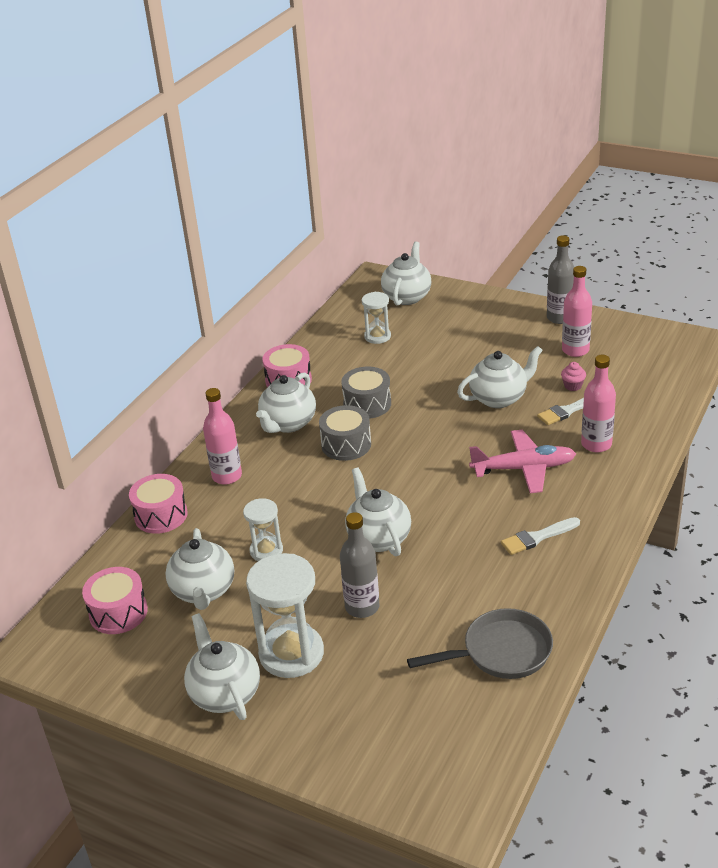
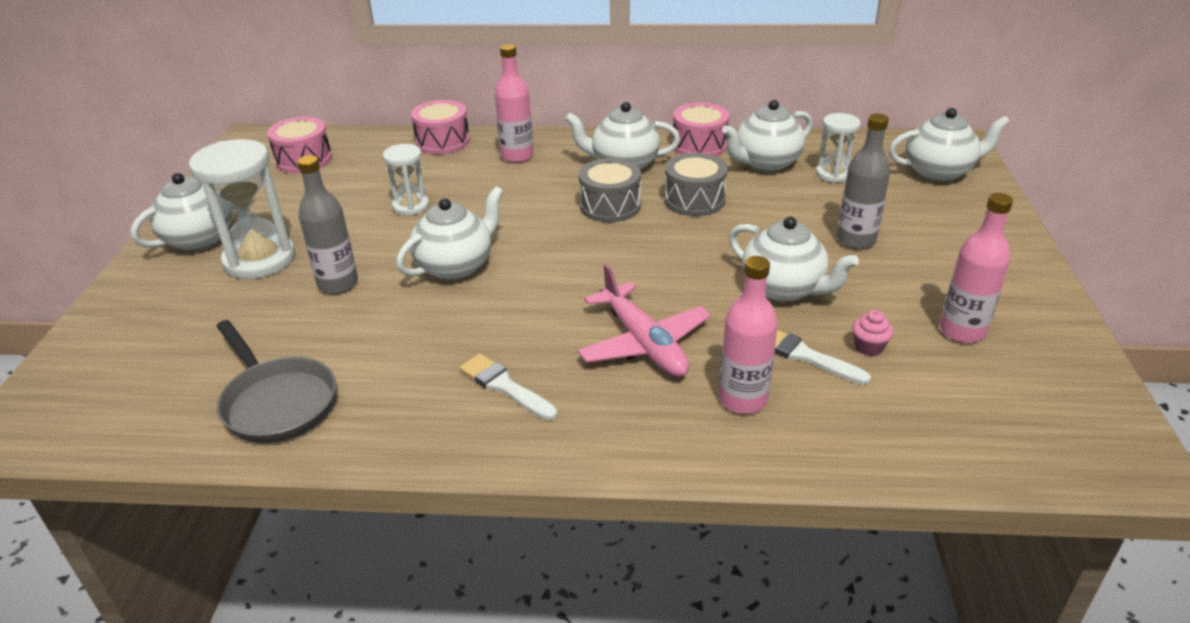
camera: 65 degrees right, 0 degrees up
white teapot [165,528,234,610] -> white teapot moved to [722,100,812,172]
grey bottle [547,235,574,324] -> grey bottle moved to [837,114,890,249]

